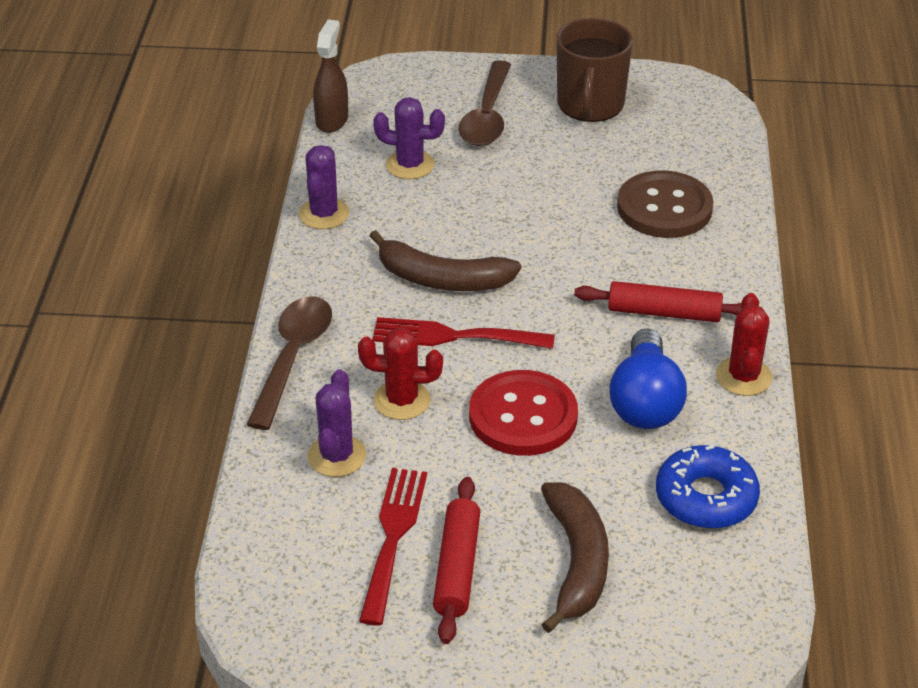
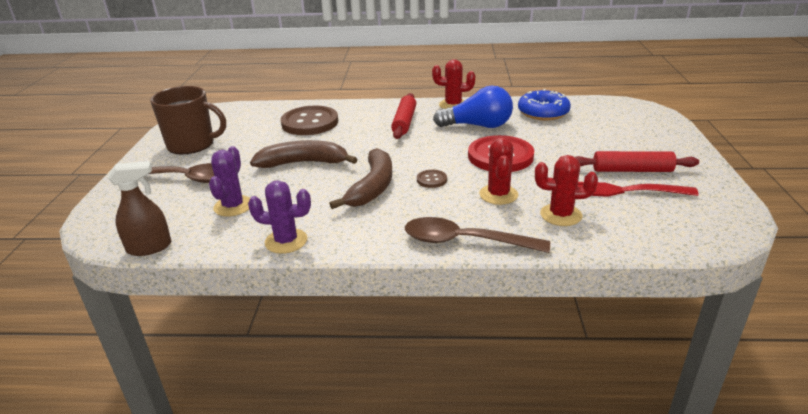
camera: 90 degrees left, 10 degrees down
purple cactus [307,369,366,477] -> red cactus [535,155,598,226]
brown spray bottle [313,20,348,133] -> brown spray bottle turned 150 degrees clockwise [108,161,171,256]
red fork [372,317,555,349] -> brown button [417,170,447,188]
brown banana [541,482,609,633] -> brown banana moved to [250,140,358,168]

